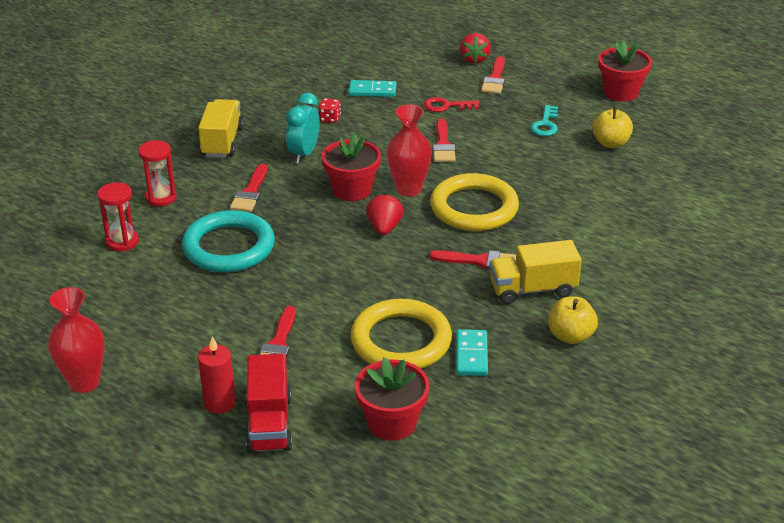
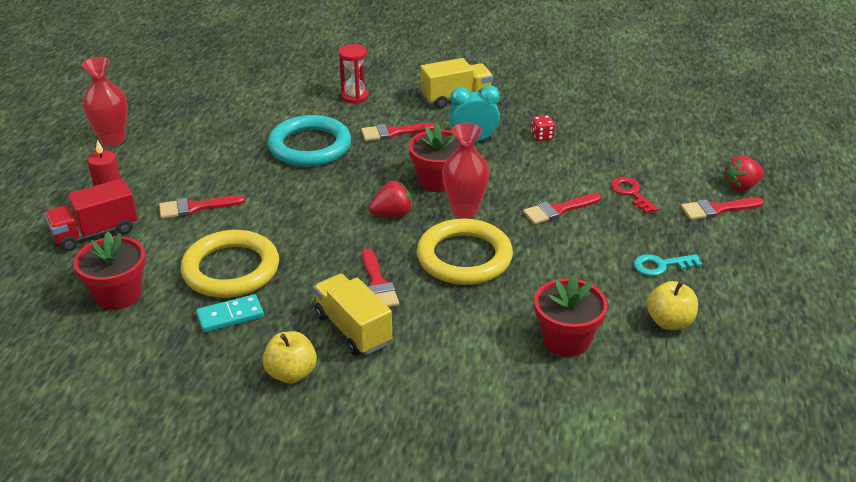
camera: 65 degrees right, 0 degrees up
red hourglass [97,182,139,252] -> none
turquoise domino [349,80,396,97] -> none
red flower pot [599,41,652,102] -> red flower pot moved to [534,275,608,357]

